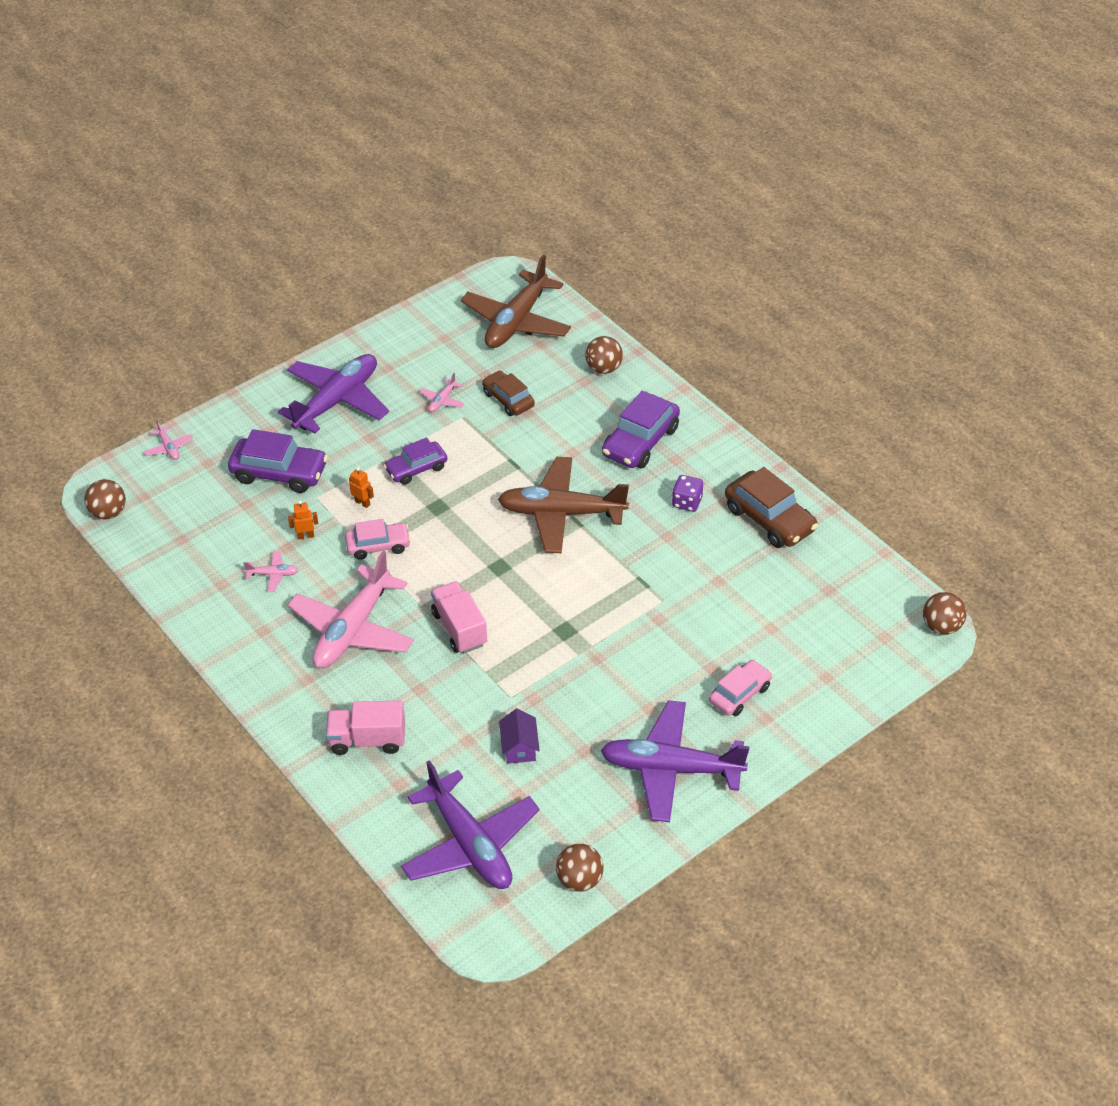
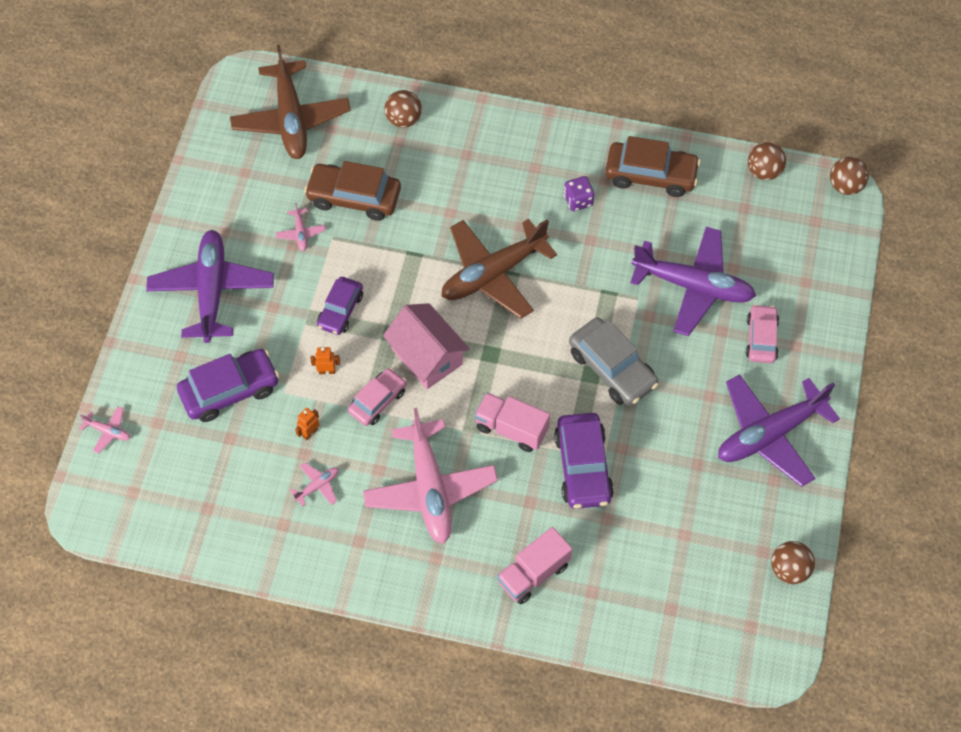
camera: 40 degrees left, 15 degrees up
brown ball [84,479,126,519] -> brown ball moved to [748,142,786,180]
purple plane [401,760,540,889] -> purple plane moved to [630,227,756,336]
brown car [482,371,535,416] -> brown car [304,161,401,221], size x1.54
purple house [499,708,540,764] -> none
purple car [602,391,680,468] -> purple car moved to [554,413,614,509]
none -> pink house [383,303,470,389]
none -> grey car [569,317,659,406]

